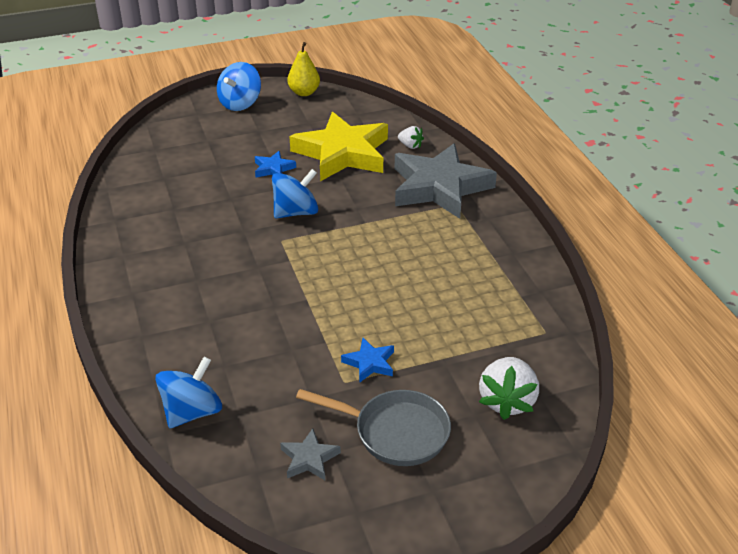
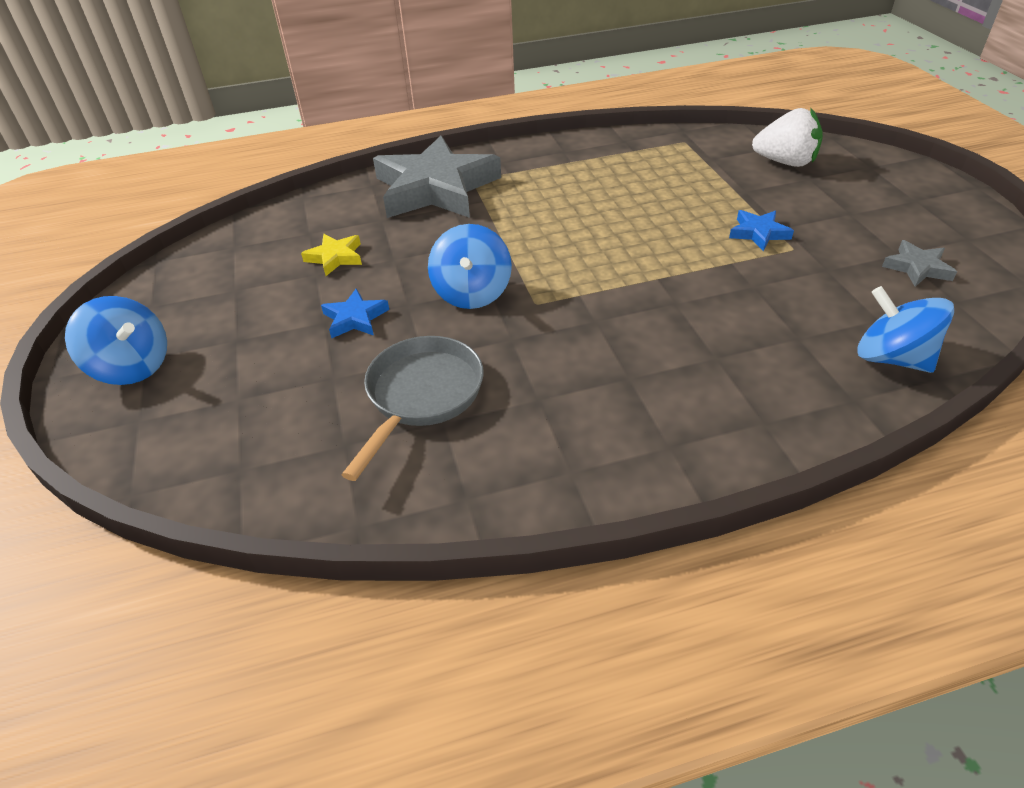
camera: 85 degrees left, 5 degrees up
blue spinning top [272,169,318,218] -> blue spinning top turned 150 degrees counterclockwise [428,224,512,309]
yellow pear [287,42,320,96] -> none
yellow star [289,112,388,181] -> yellow star [301,234,362,276], size x0.42
grey pan [296,389,451,466] -> grey pan moved to [341,336,484,481]
white strawberry [398,126,424,149] -> none

